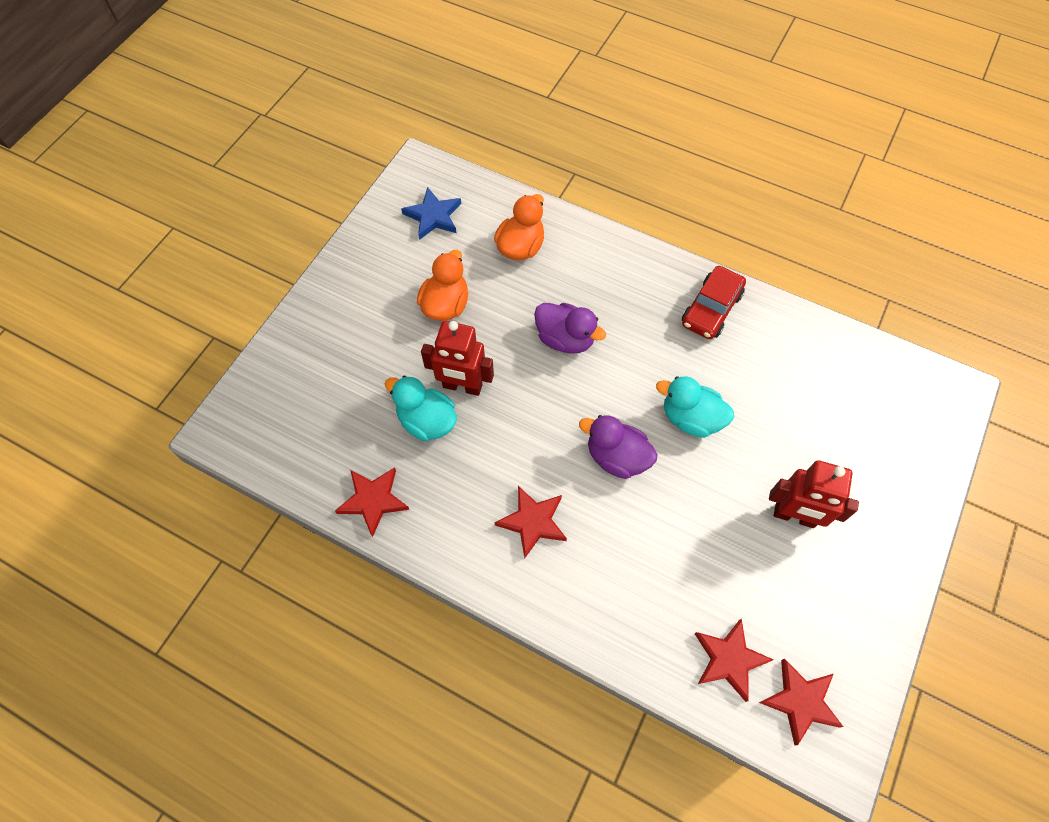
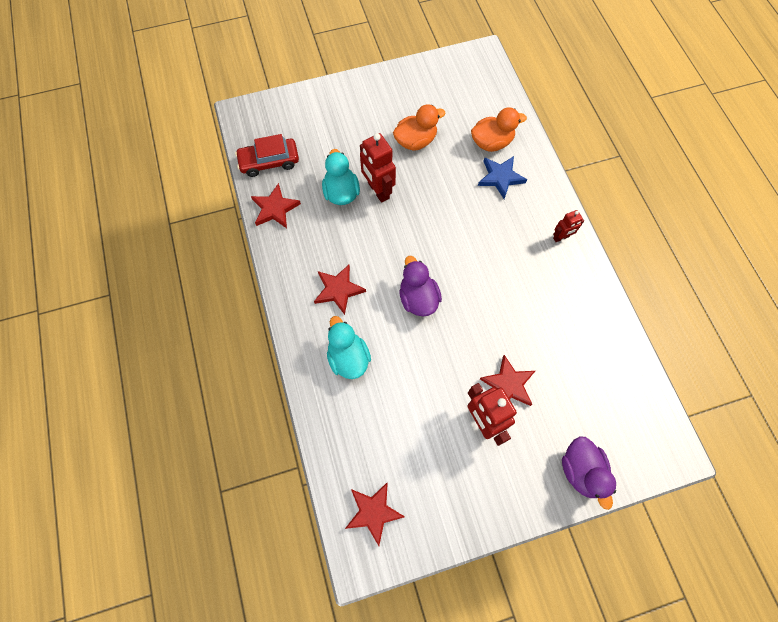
camera: 45 degrees right, 5 degrees up
blue star [401,187,461,240] -> blue star moved to [478,156,527,199]
purple duck [534,303,606,354] -> purple duck moved to [562,436,616,510]
turquoise duck [656,376,734,438] -> turquoise duck moved to [327,316,371,379]
red car [682,266,746,339] -> red car moved to [235,134,299,177]
red star [695,618,773,702] -> red star moved to [480,355,535,406]
none -> red robot [553,210,584,242]

